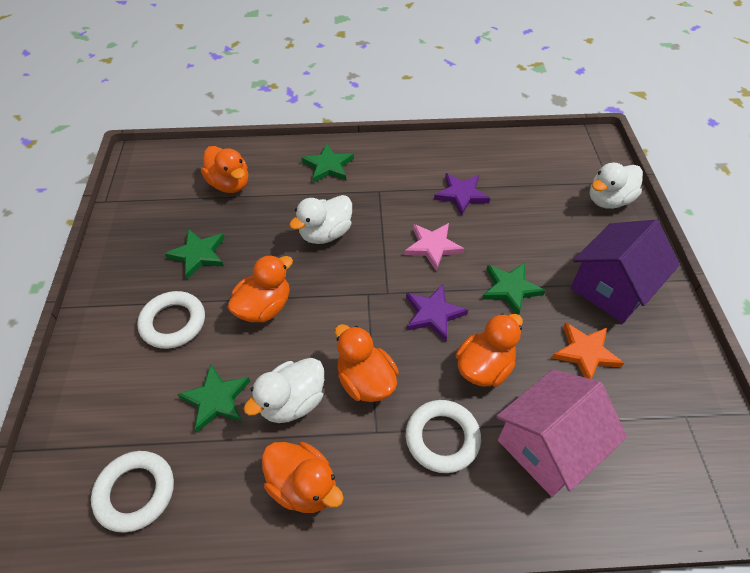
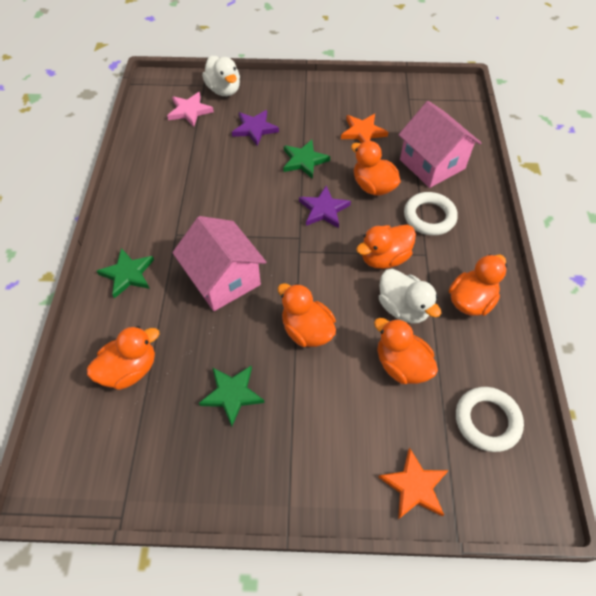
camera: 85 degrees left, 5 degrees up
white ring [137,291,205,349] -> none
green star [177,364,250,433] -> orange duck [374,318,438,384]
white duck [289,195,352,244] -> pink house [172,216,266,311]
pink star [404,223,465,271] -> pink star moved to [167,92,214,127]
purple star [434,173,490,216] -> purple star moved to [232,110,279,146]
purple house [570,220,680,323] -> none
none -> orange star [378,448,449,520]

